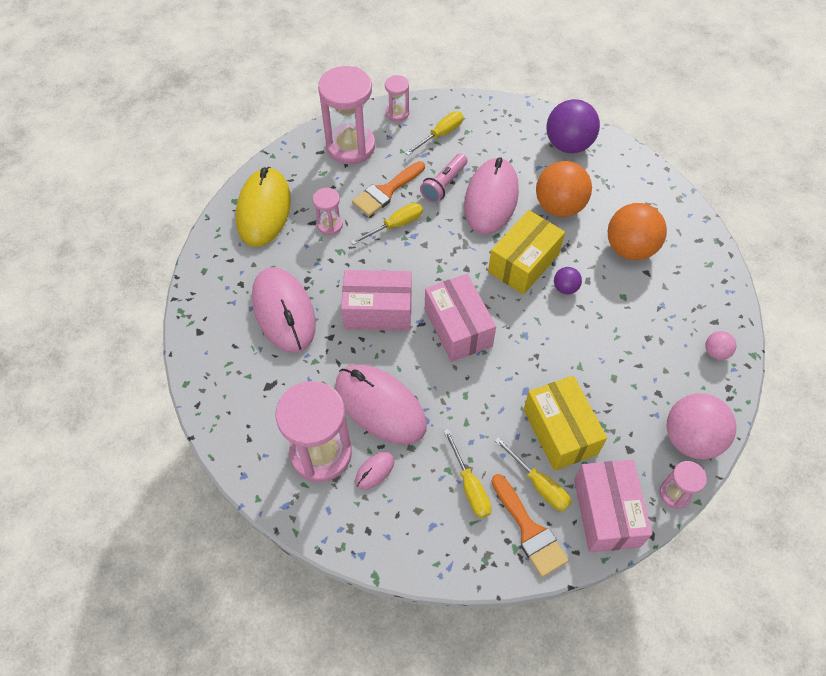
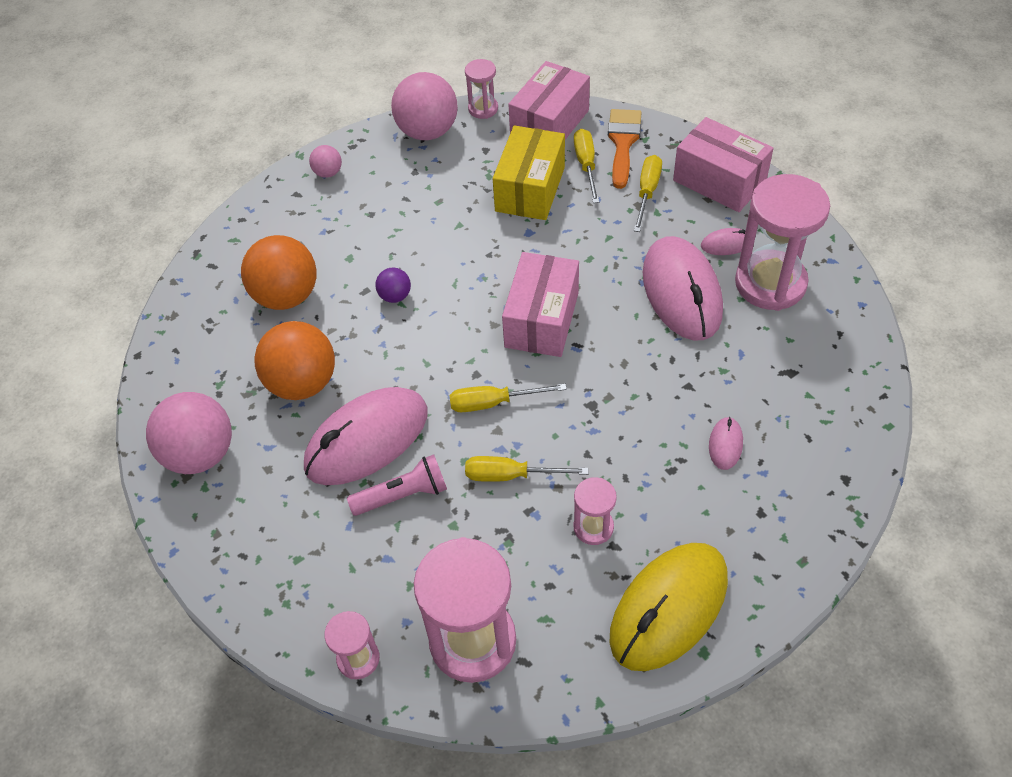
camera: 140 degrees left, 5 degrees down
pink mouse [252,267,316,353] -> pink mouse [709,417,743,470], size x0.42
pink box [341,270,412,331] -> pink box moved to [673,117,774,212]
orange brush [352,161,425,217] -> none
yellow screwdriver [405,111,463,155] -> yellow screwdriver moved to [450,384,567,412]
yellow box [488,210,565,295] -> none
purple ball [546,99,600,153] -> pink ball [146,392,232,474]

